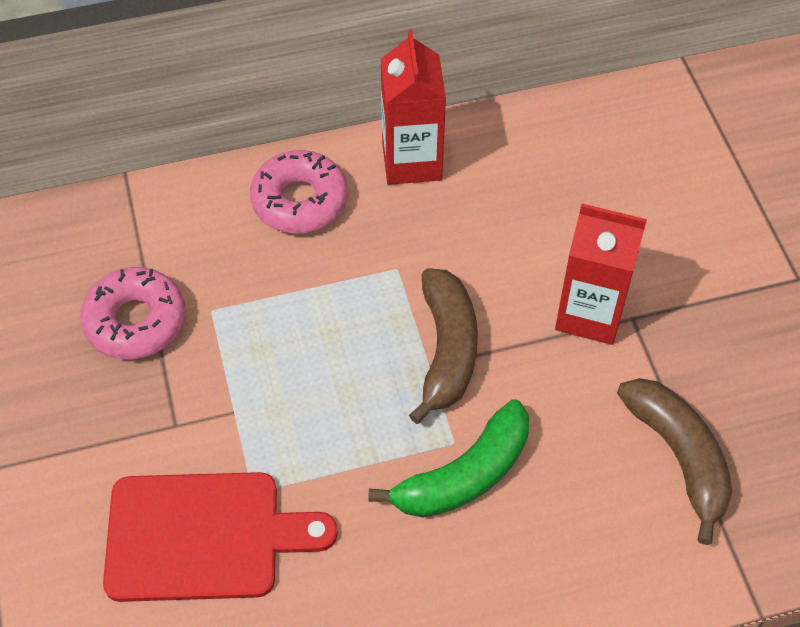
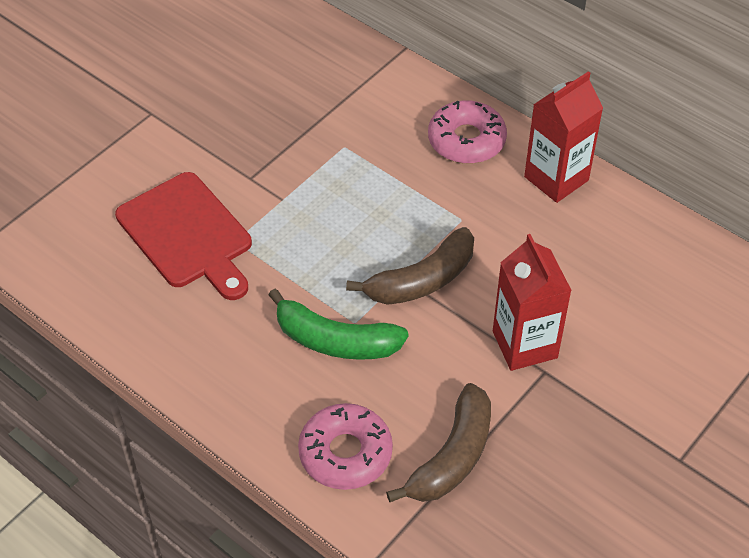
camera: 55 degrees right, 5 degrees down
pink donut [80,267,186,360] -> pink donut moved to [298,403,393,490]

